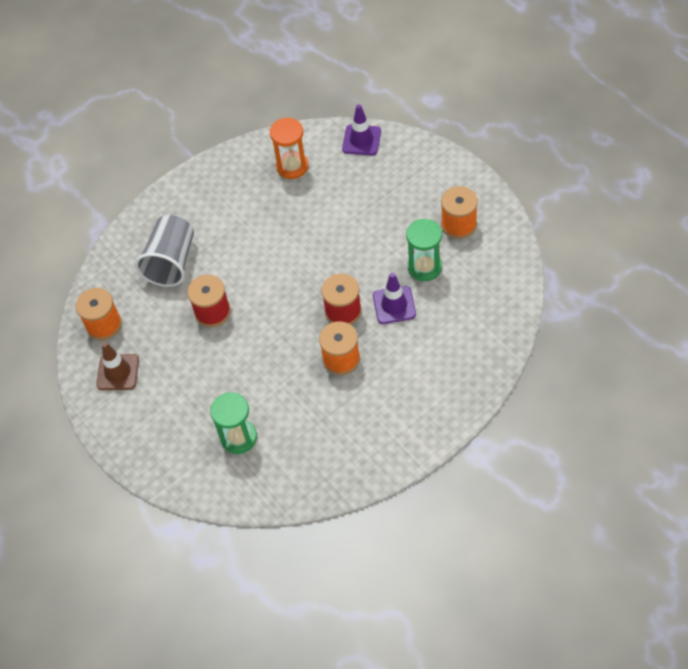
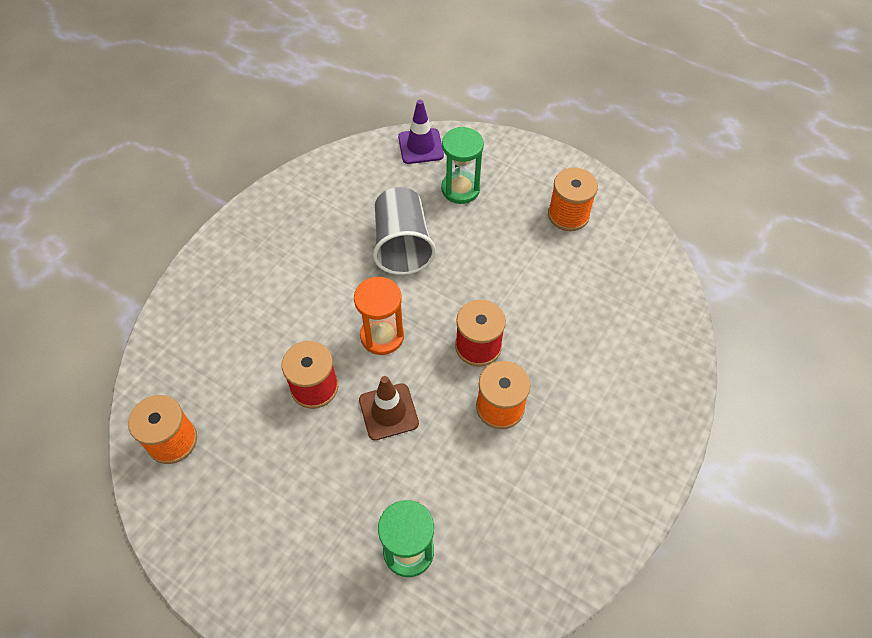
camera: 25 degrees left, 0 degrees up
brown traffic cone [96,342,139,390] -> brown traffic cone moved to [359,376,419,440]
grey cup [135,215,194,287] -> grey cup moved to [373,187,436,275]
orange hourglass [270,118,308,179] -> orange hourglass moved to [354,277,404,355]
purple traffic cone [373,272,416,324] -> none
green hourglass [406,219,442,281] -> green hourglass moved to [441,127,484,204]

